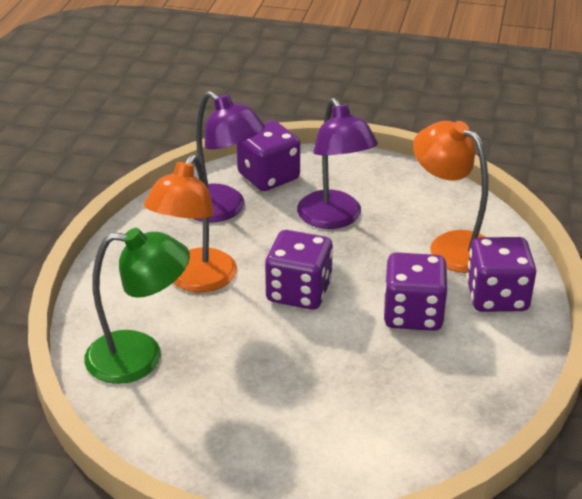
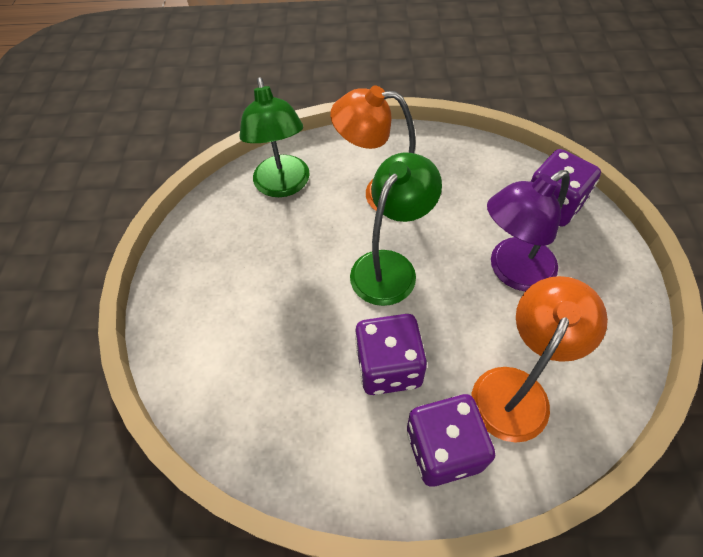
camera: 80 degrees right, 20 degrees up
purple lamp [192,91,265,222] -> none
purple dice [265,230,333,310] -> green lamp [350,152,442,306]

